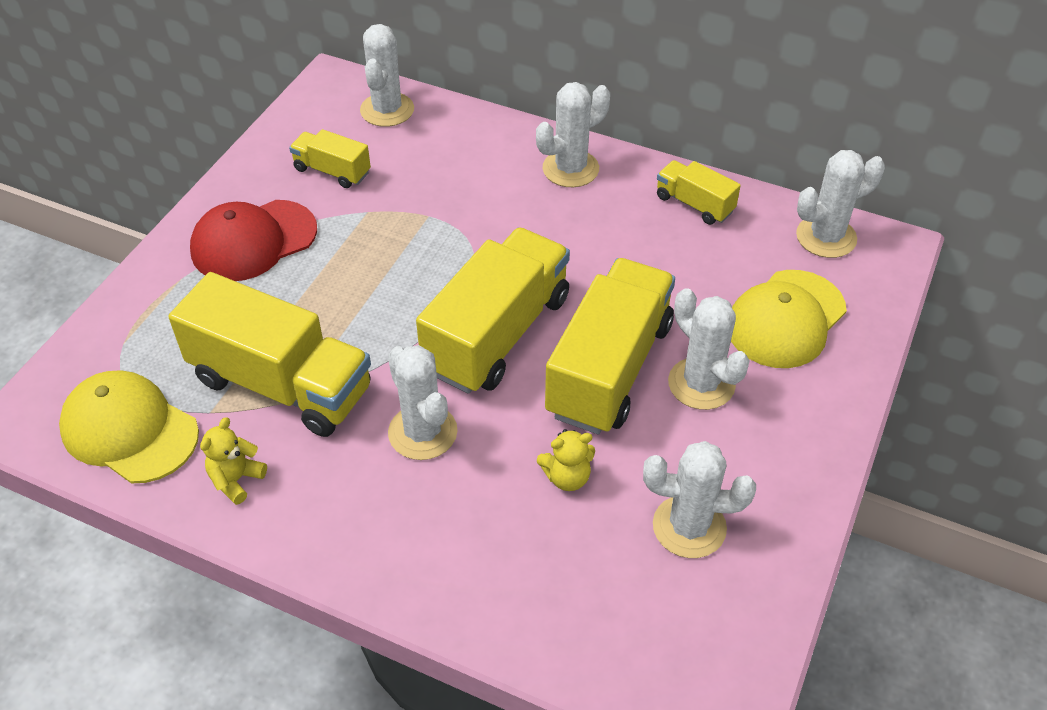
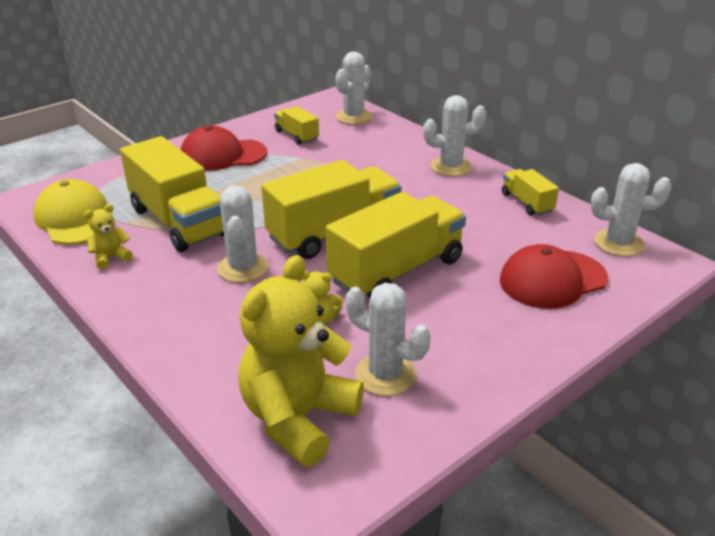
camera: 25 degrees right, 15 degrees down
white cactus [668,288,750,410] -> none
yellow cap [731,270,847,368] -> red cap [500,244,608,309]
none -> yellow teddy bear [238,255,364,467]

